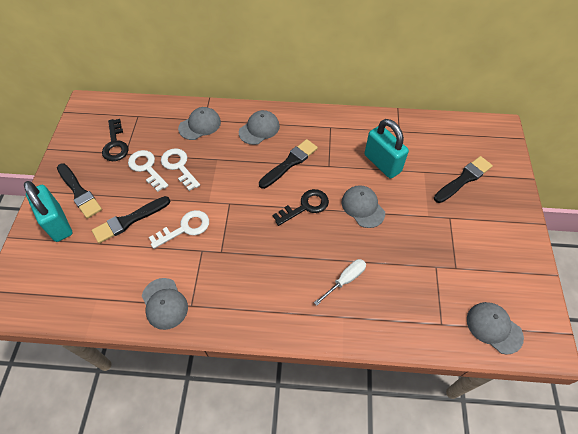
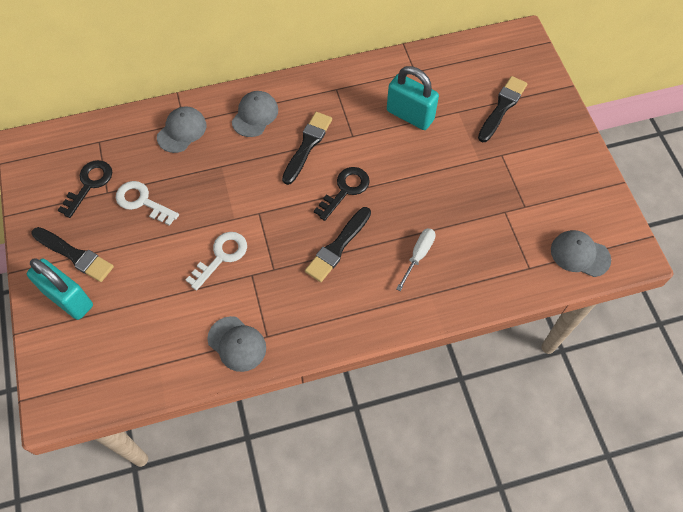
camera: 20 degrees left, 5 degrees up
black brush [92,196,170,243] -> black brush moved to [305,207,371,282]
black key [102,119,129,161] -> black key turned 120 degrees counterclockwise [58,160,112,218]
white key [161,148,200,191] -> none
grey cap [341,185,385,228] -> none

